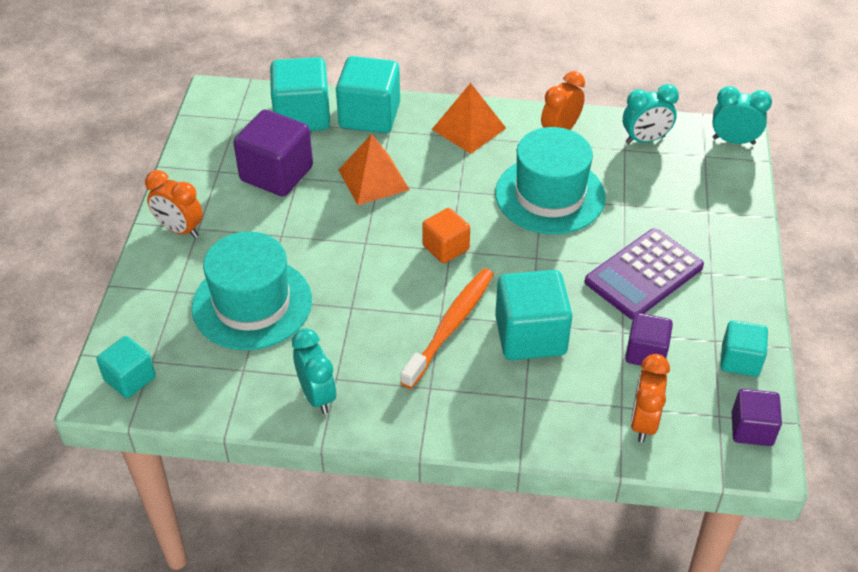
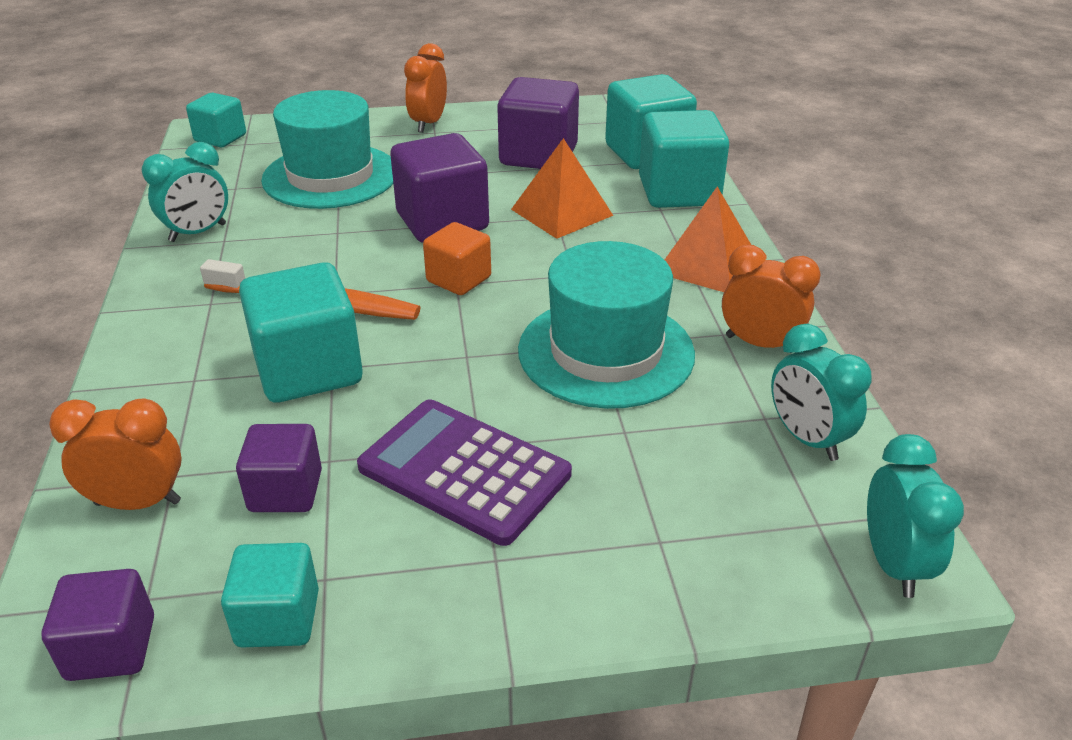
camera: 75 degrees right, 10 degrees down
none -> purple cube [390,133,489,243]

